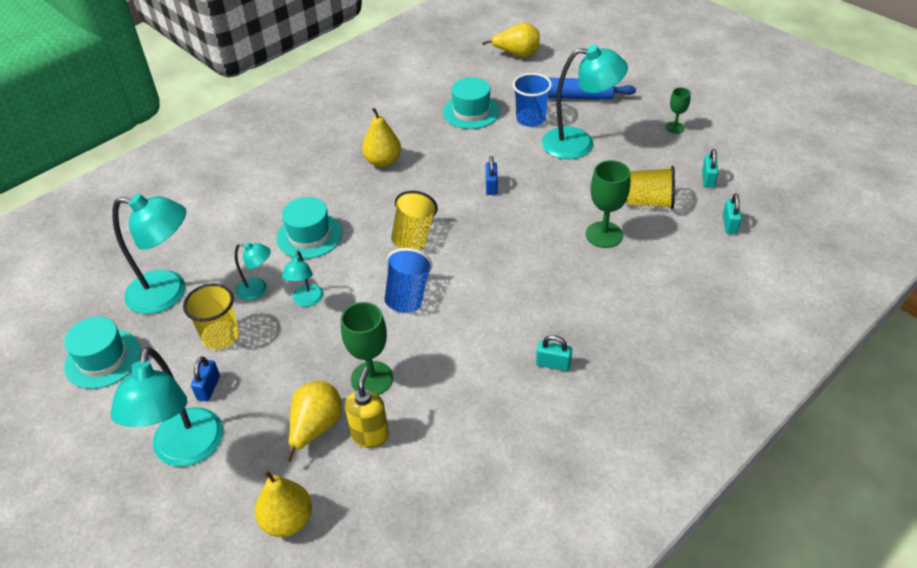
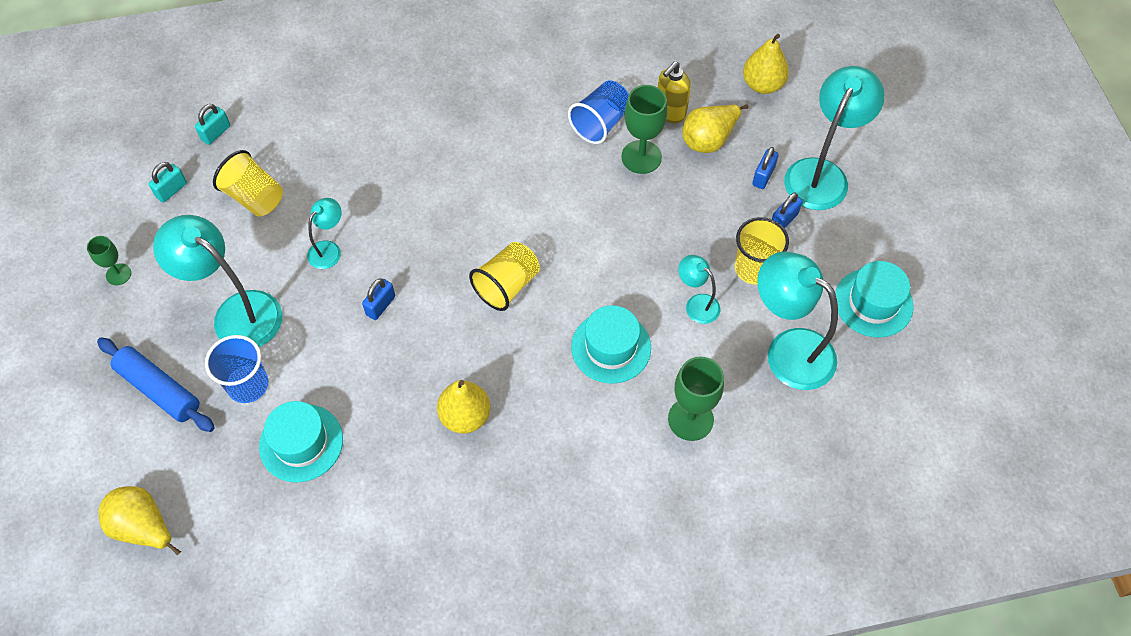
camera: 150 degrees left, 15 degrees up
turquoise lamp [282,251,323,307] -> turquoise lamp moved to [307,198,341,269]
blue cup [384,248,433,313] -> blue cup moved to [568,80,629,144]
turquoise padlock [536,335,572,371] -> none
green goblet [586,160,630,248] -> green goblet moved to [668,356,724,441]
none -> blue padlock [752,147,779,189]

